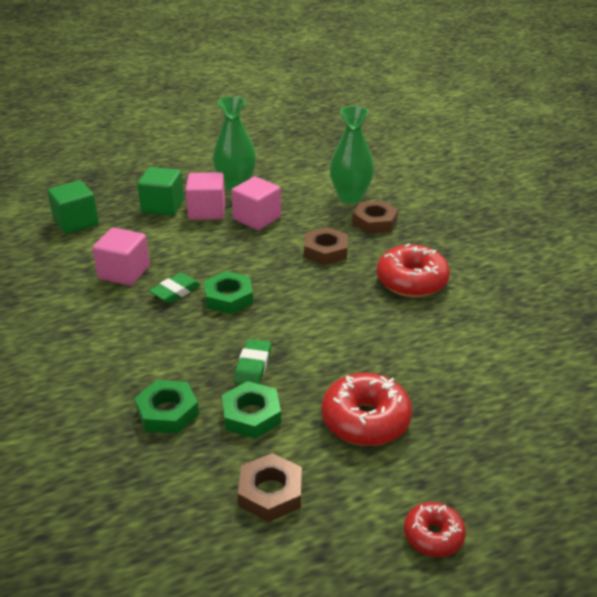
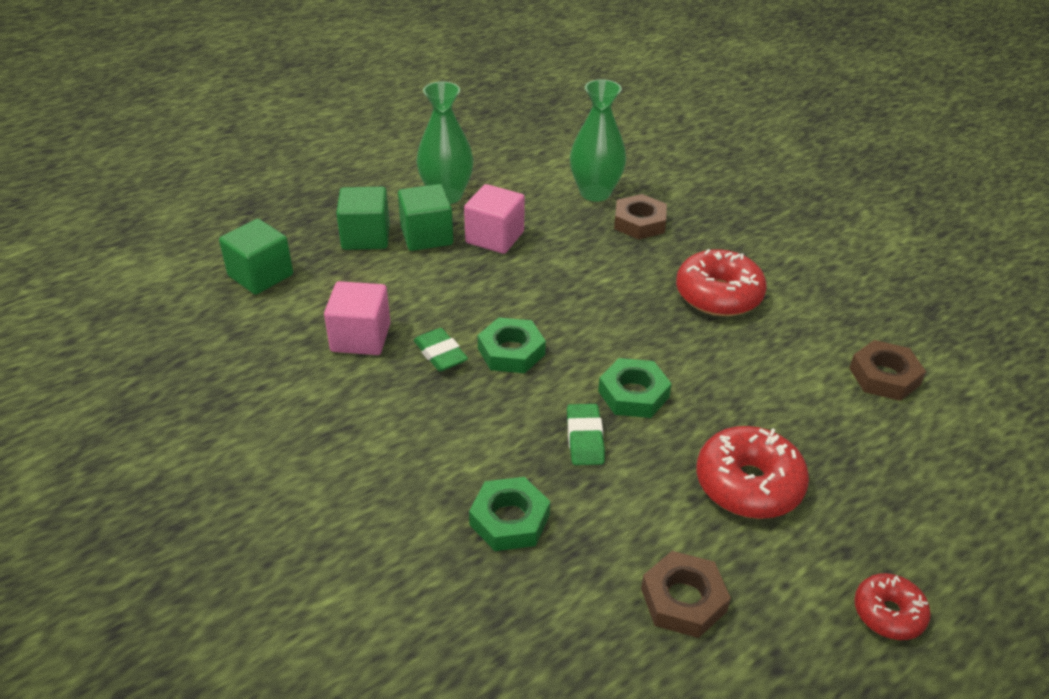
camera: 15 degrees left, 5 degrees up
green eraser [149,273,201,303] -> green eraser turned 60 degrees counterclockwise [414,328,468,372]
pink cube [186,172,225,220] -> green cube [398,184,453,251]
green nut [222,381,281,439] -> green nut moved to [598,358,672,418]
brown nut [304,227,348,265] -> brown nut moved to [849,340,926,401]

